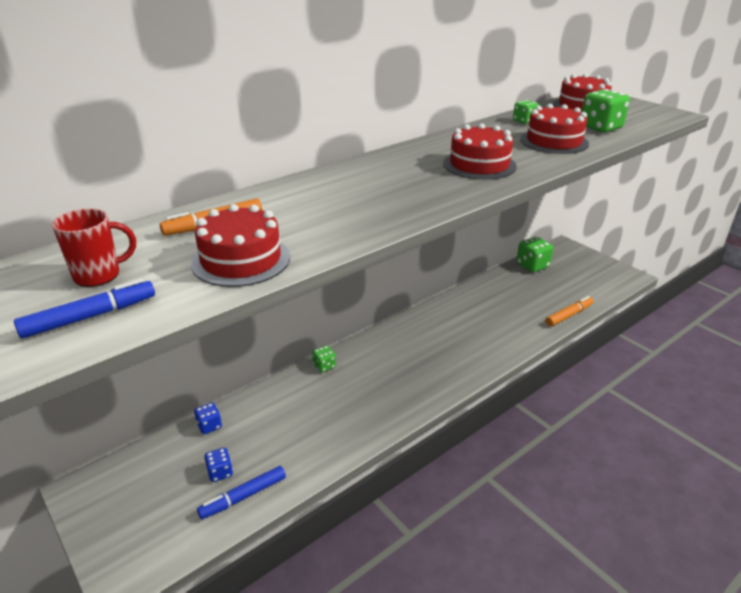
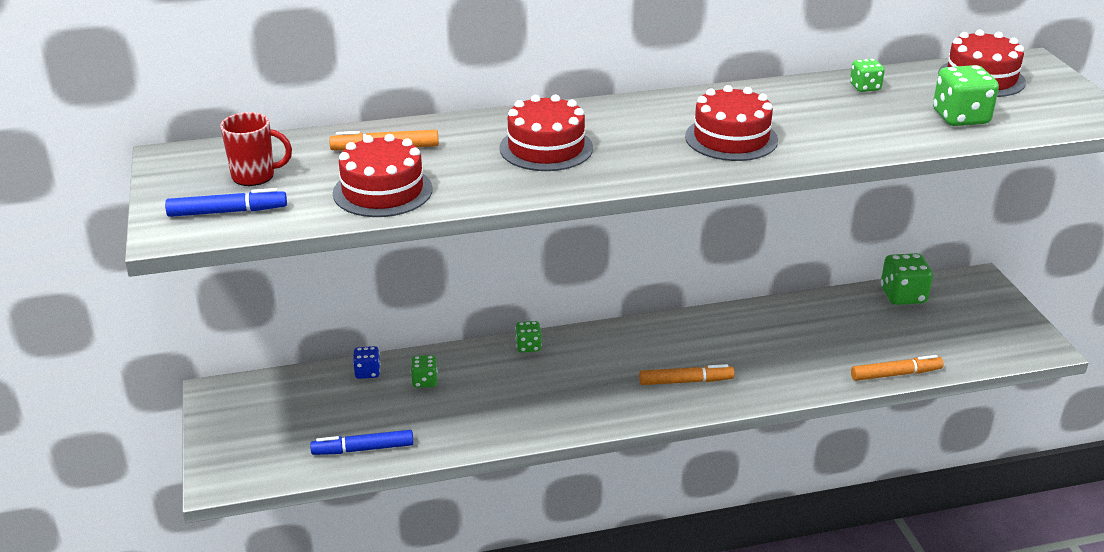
camera: 25 degrees right, 0 degrees up
blue dice [204,448,233,482] -> none
red cake [520,104,589,154] -> red cake moved to [499,94,593,171]
none -> green dice [411,355,438,388]
none -> orange marker [639,364,734,385]

